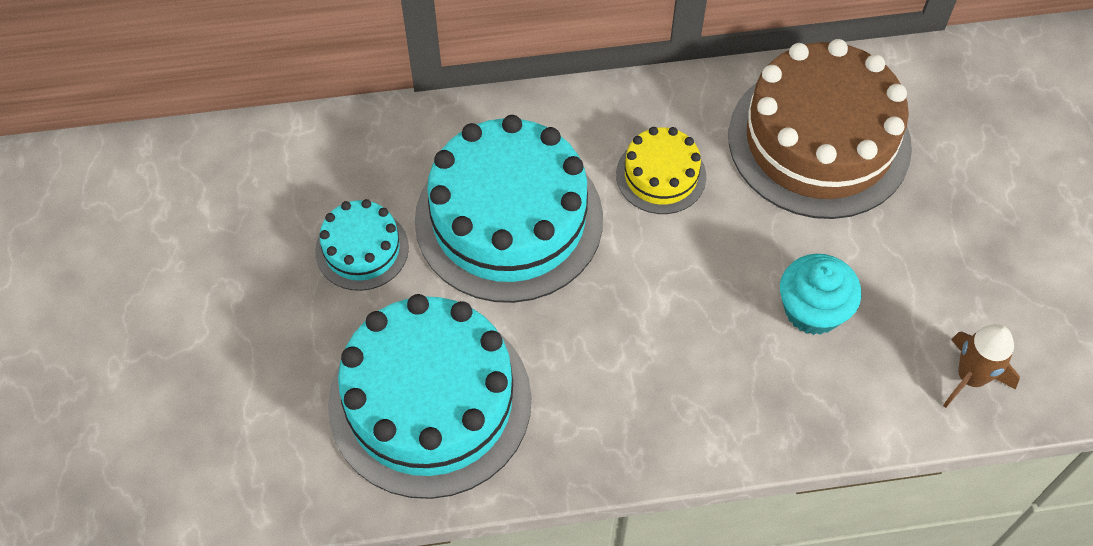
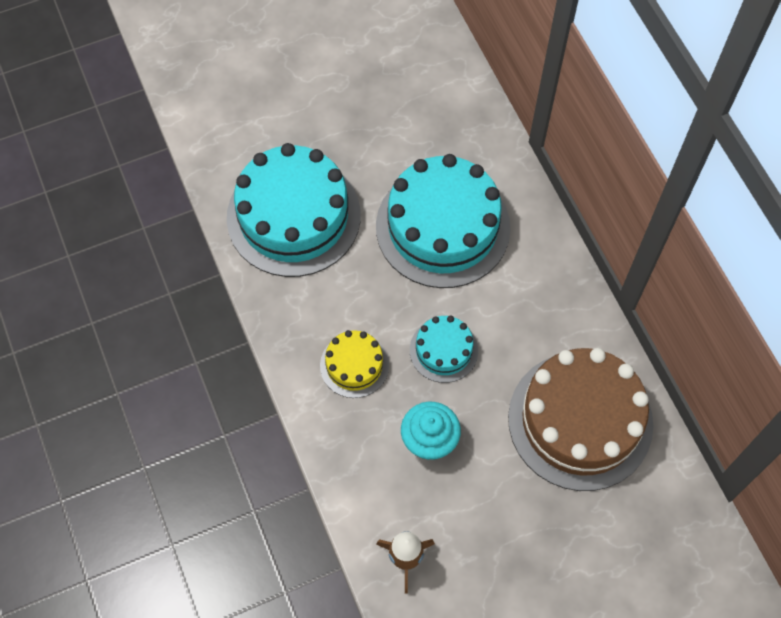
camera: 75 degrees right, 5 degrees up
turquoise cake [315,199,409,291] -> turquoise cake moved to [410,315,478,383]
yellow cake [616,127,706,214] -> yellow cake moved to [320,330,389,398]

